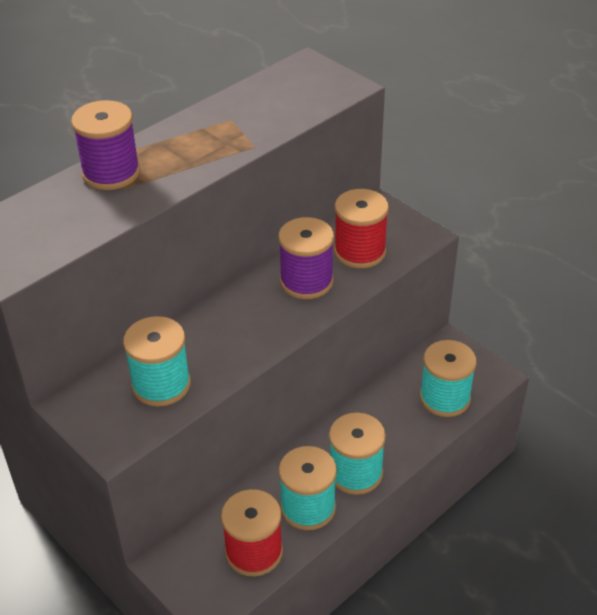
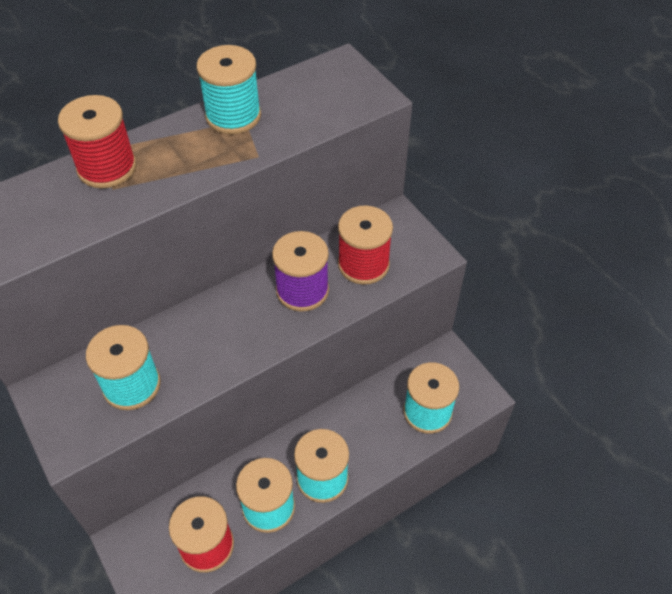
camera: 10 degrees right, 10 degrees up
purple spool [71,100,140,190] -> red spool [58,95,136,188]
none -> turquoise spool [196,45,261,134]

